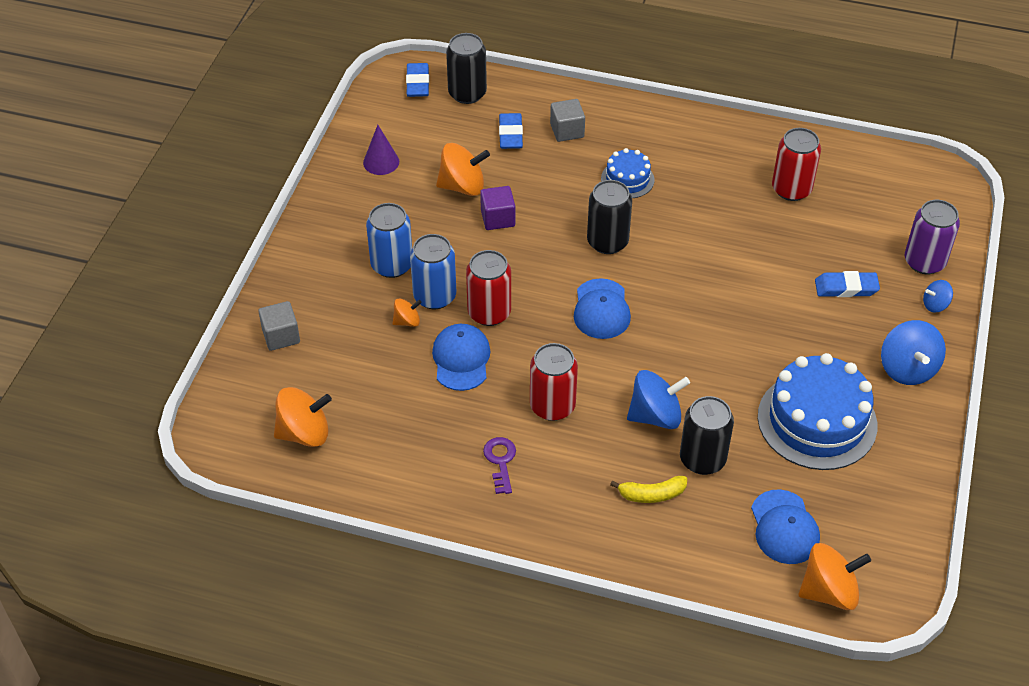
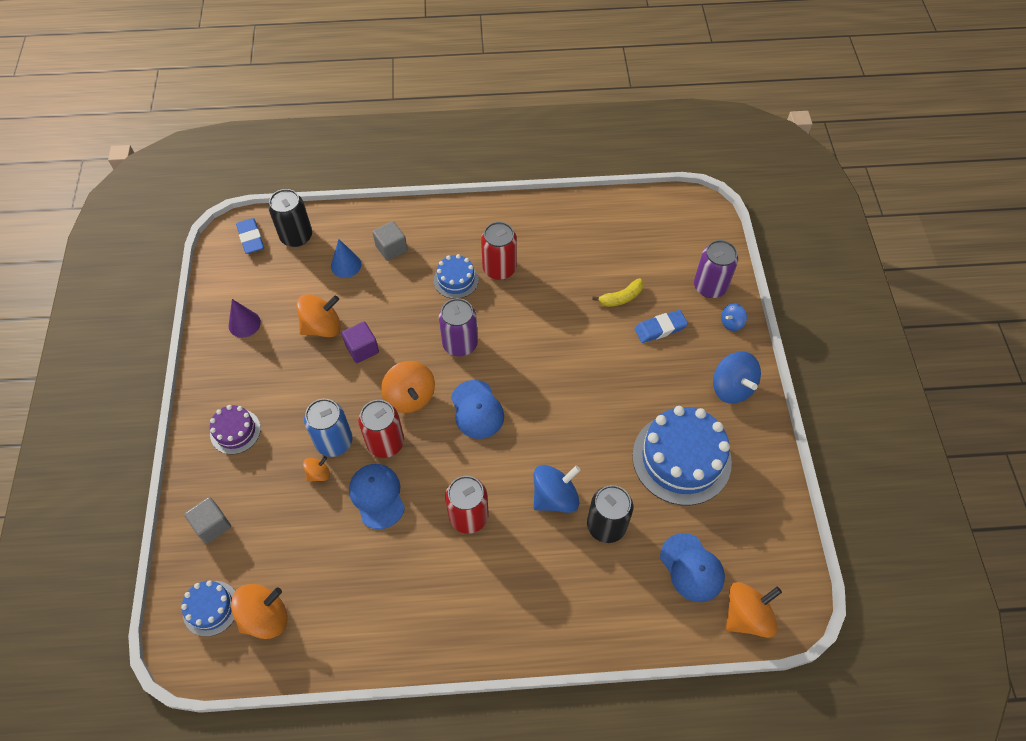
camera: 20 degrees left, 10 degrees up
blue can [366,203,412,278] -> none
purple key [483,437,516,494] -> none
blue eraser [499,113,523,149] -> blue cone [331,239,361,278]
black can [587,180,632,254] -> purple can [439,298,478,357]
yellow banana [610,476,687,503] -> yellow banana moved to [592,278,644,307]
red can [772,128,821,201] -> red can moved to [481,222,517,280]
none -> blue cake [181,580,235,637]
none -> purple cake [210,405,261,454]
none -> orange spinning top [381,361,435,413]

